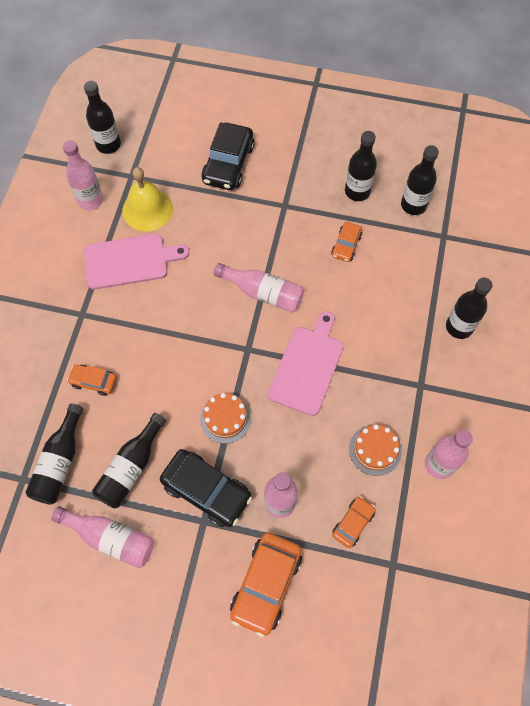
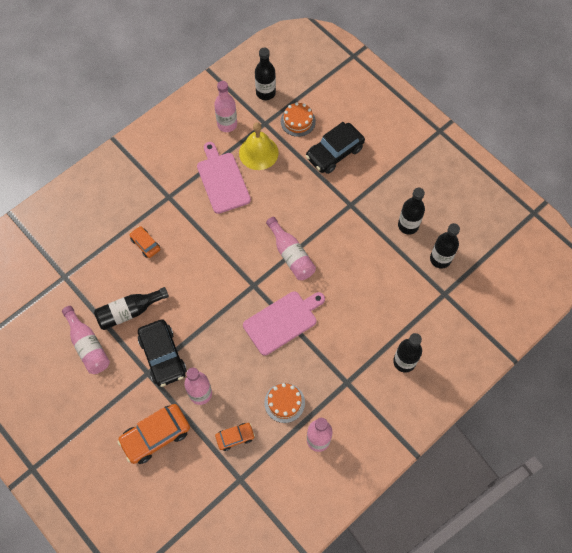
camera: 35 degrees right, 0 degrees up
black bottle [25,403,83,505] -> none
pink cutting board [84,234,189,289] -> pink cutting board turned 135 degrees counterclockwise [197,142,251,214]
orange cake [200,393,251,444] -> orange cake moved to [281,102,316,137]
orange car [331,222,362,262] -> none

